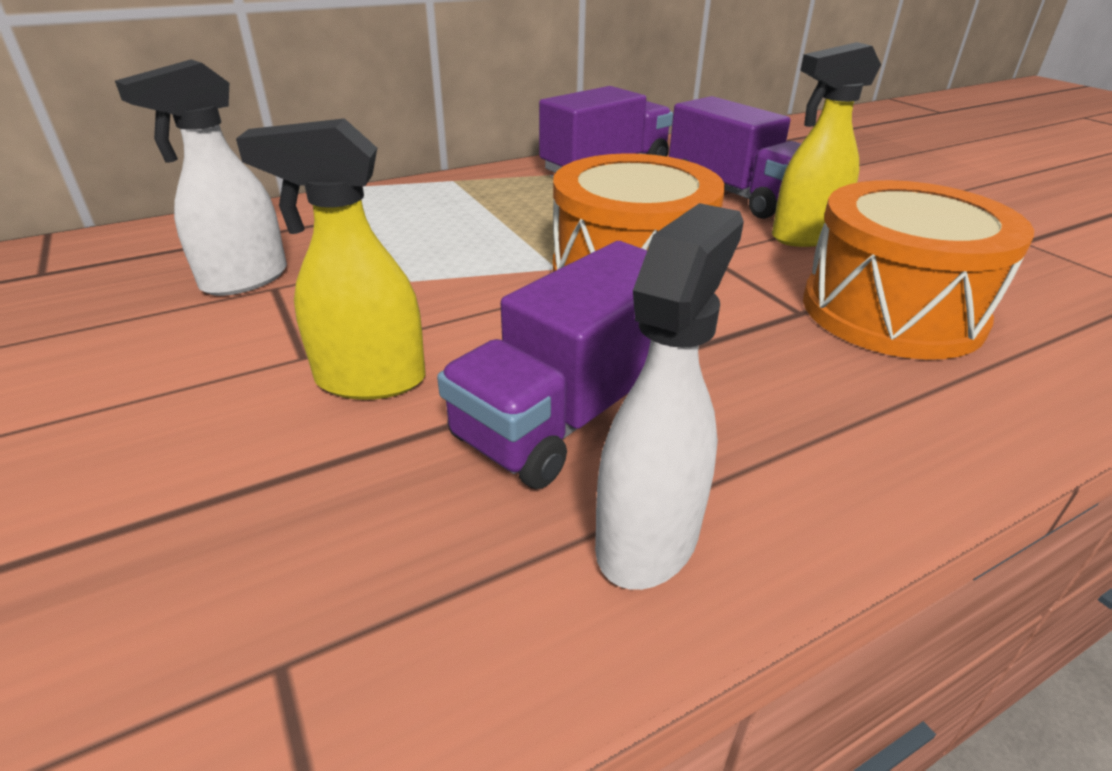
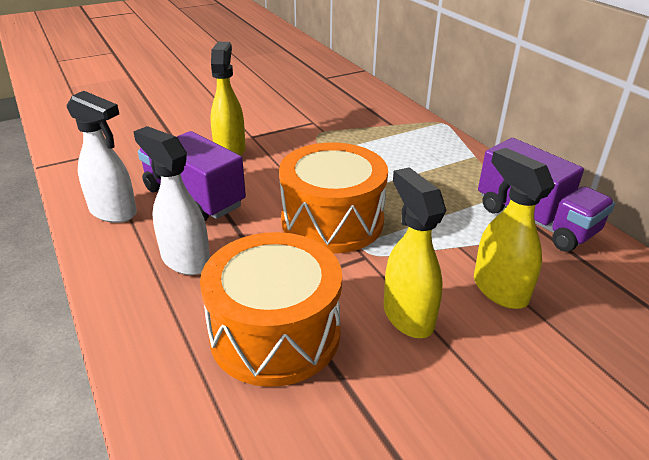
camera: 90 degrees right, 0 degrees up
white spray bottle [115,60,287,296] -> white spray bottle moved to [133,126,210,275]
purple truck [669,96,801,219] -> yellow spray bottle [474,148,555,309]

